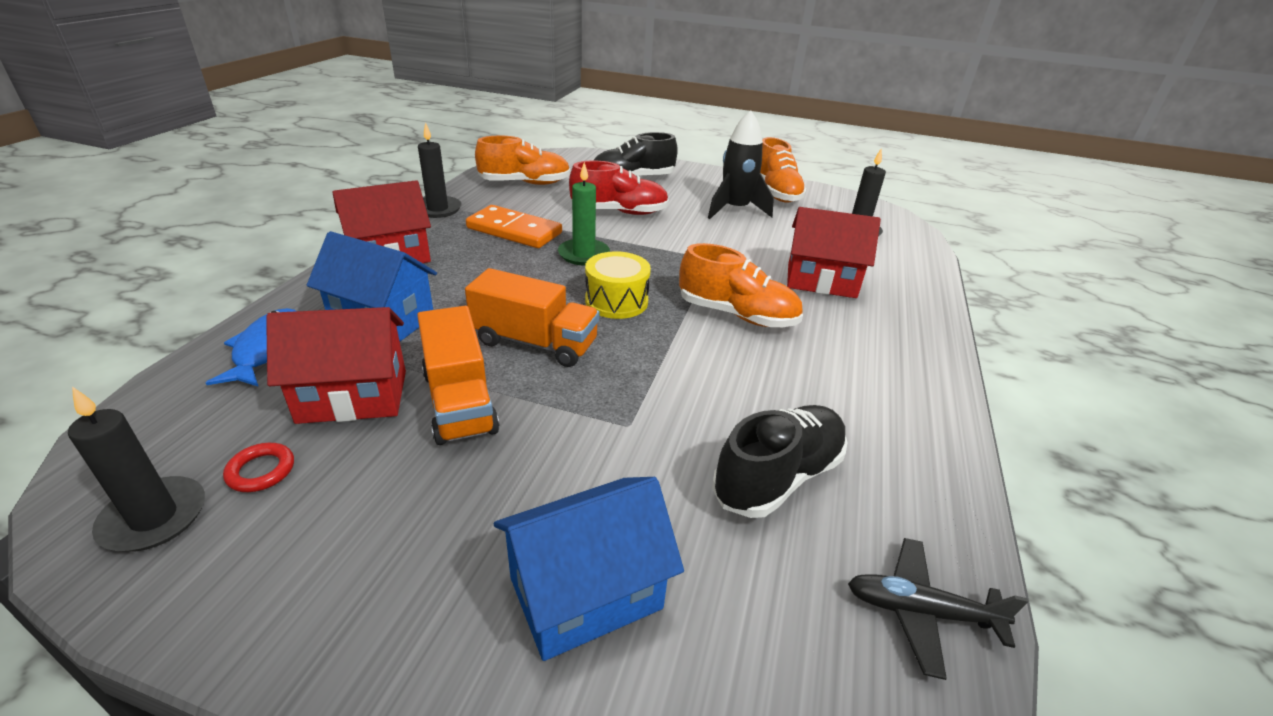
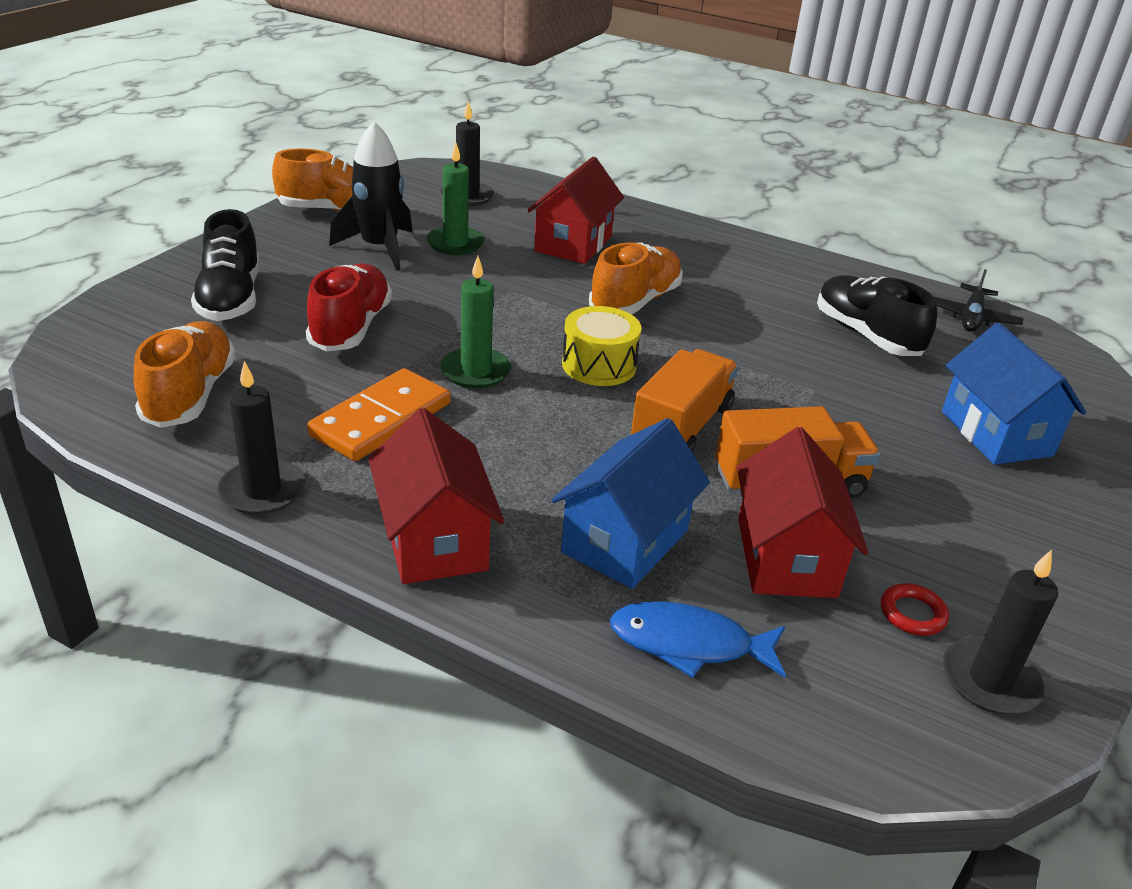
camera: 80 degrees left, 0 degrees up
none -> green candle [426,142,485,255]

